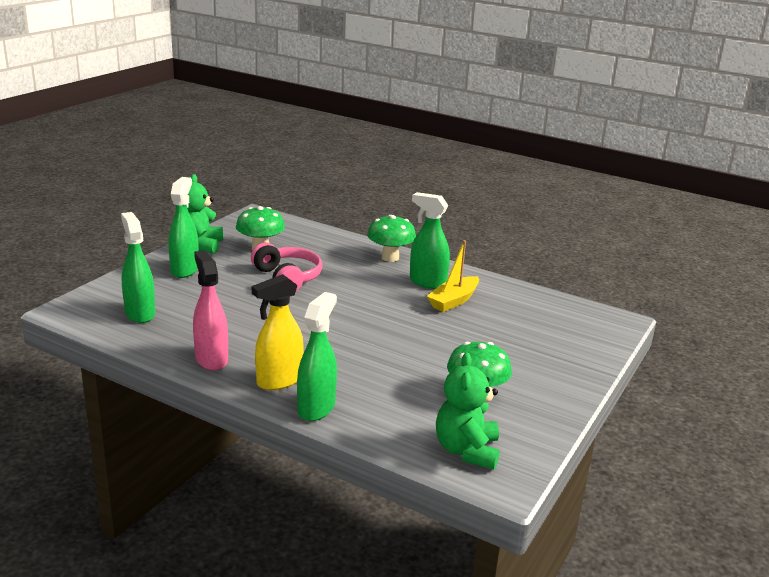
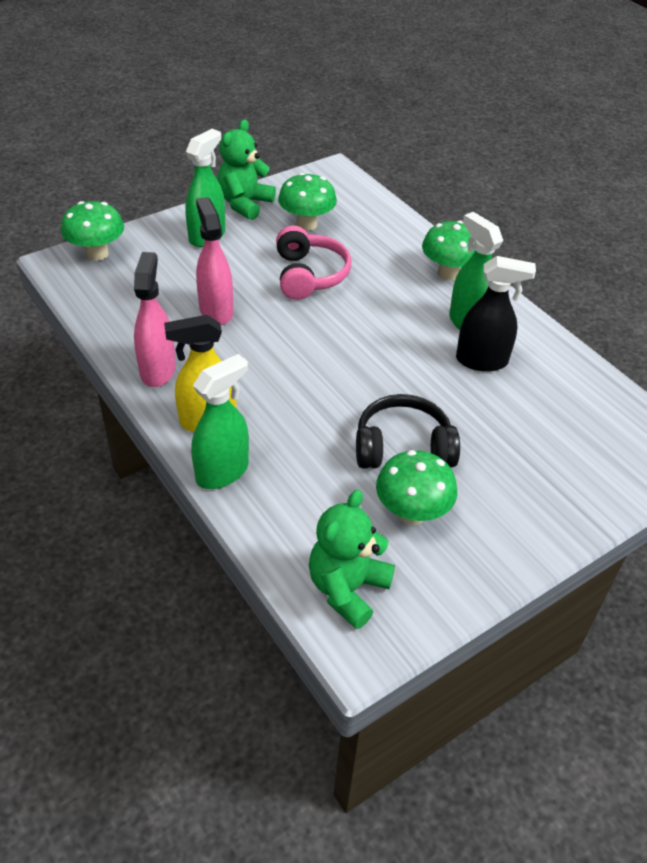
camera: 25 degrees right, 20 degrees up
green spray bottle [121,212,155,323] -> none
yellow boat [427,240,479,312] -> black spray bottle [456,256,536,372]
none -> green mushroom [61,201,124,261]
none -> pink spray bottle [196,197,233,325]
none -> black headphones [356,394,460,469]

